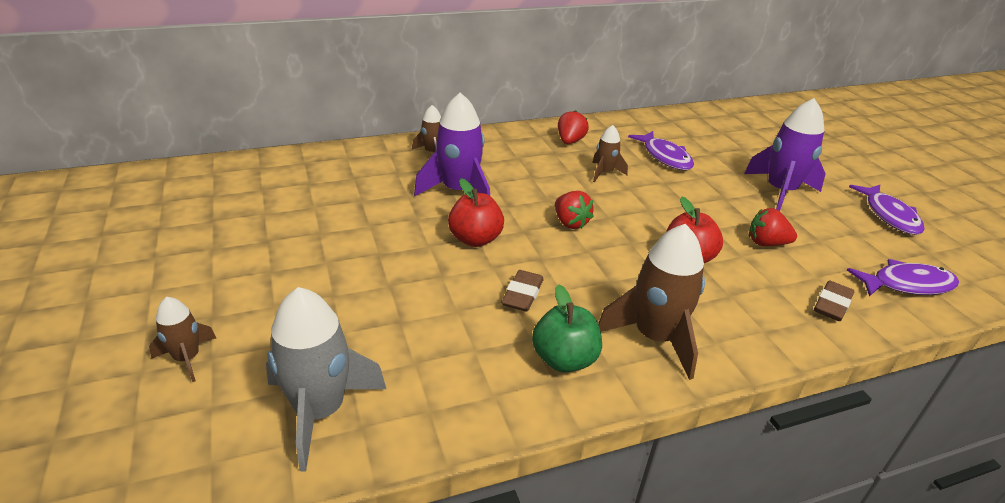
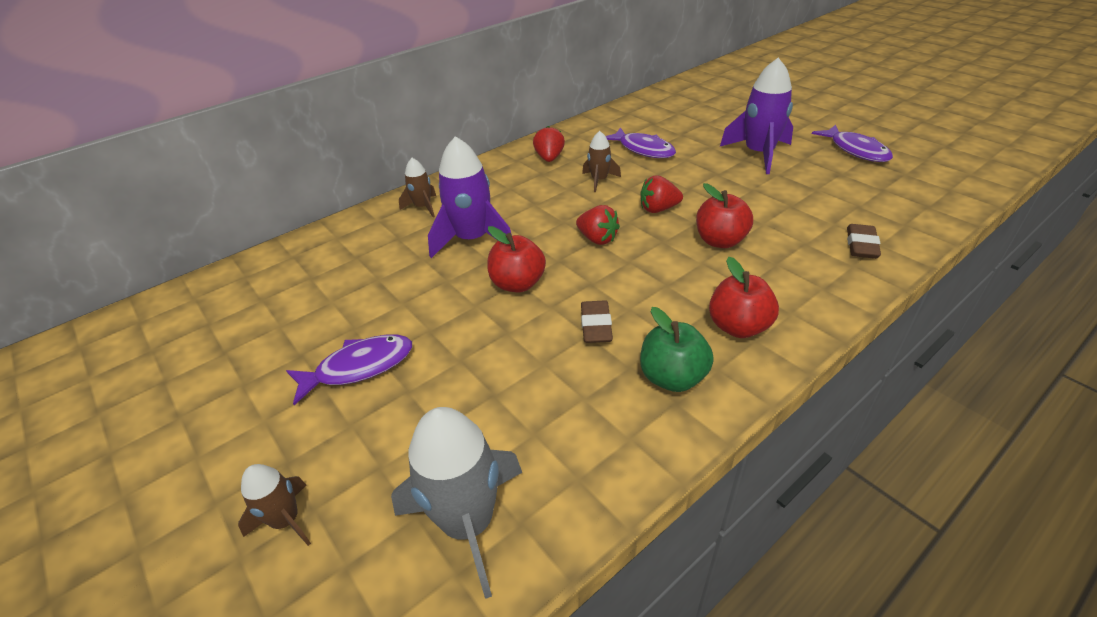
camera: 15 degrees left, 5 degrees up
brown rocket [598,224,705,380] -> red apple [709,257,779,338]
red strawberry [749,208,797,246] -> red strawberry moved to [640,175,683,213]
purple fish [847,259,959,296] -> purple fish moved to [286,334,412,405]

